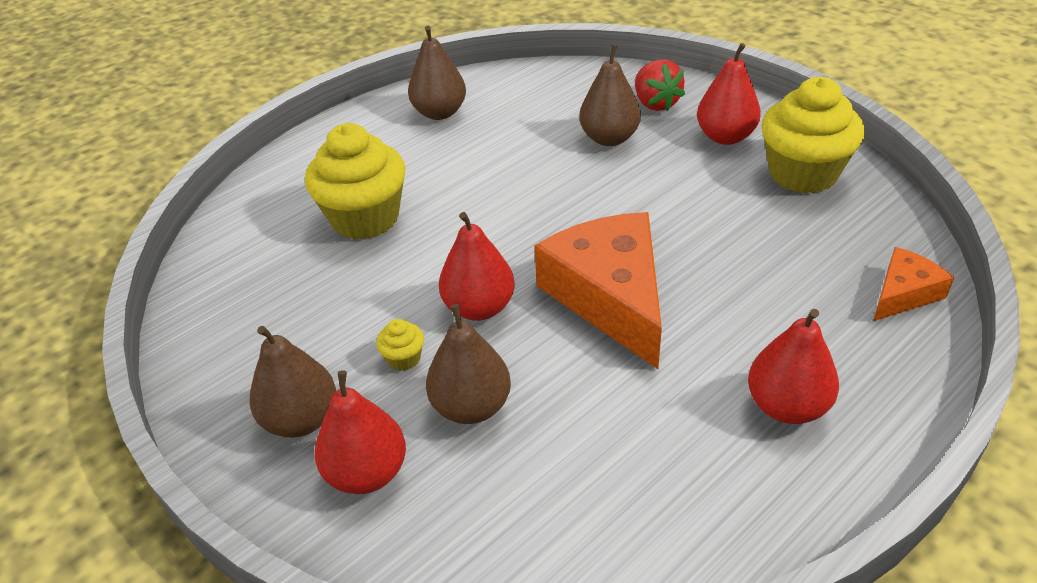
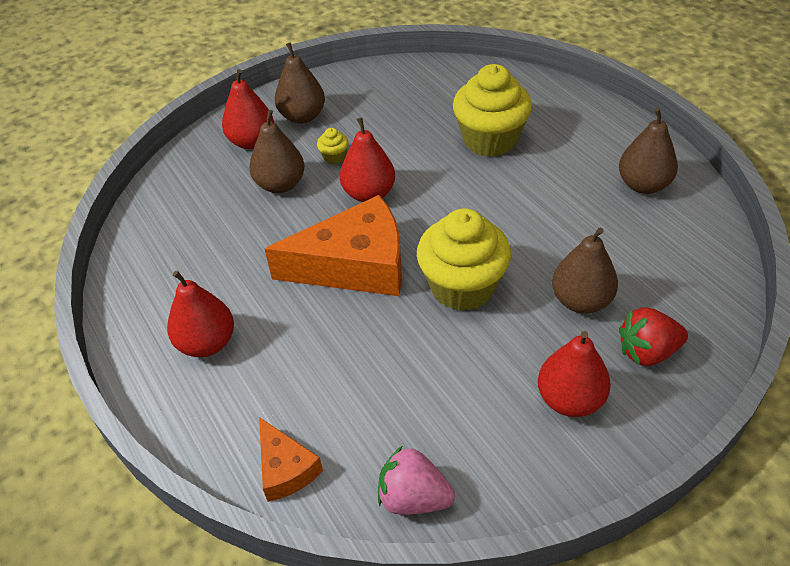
camera: 100 degrees right, 5 degrees up
yellow cupcake [762,77,865,194] -> yellow cupcake moved to [417,208,511,311]
none -> pink strawberry [378,445,455,515]

